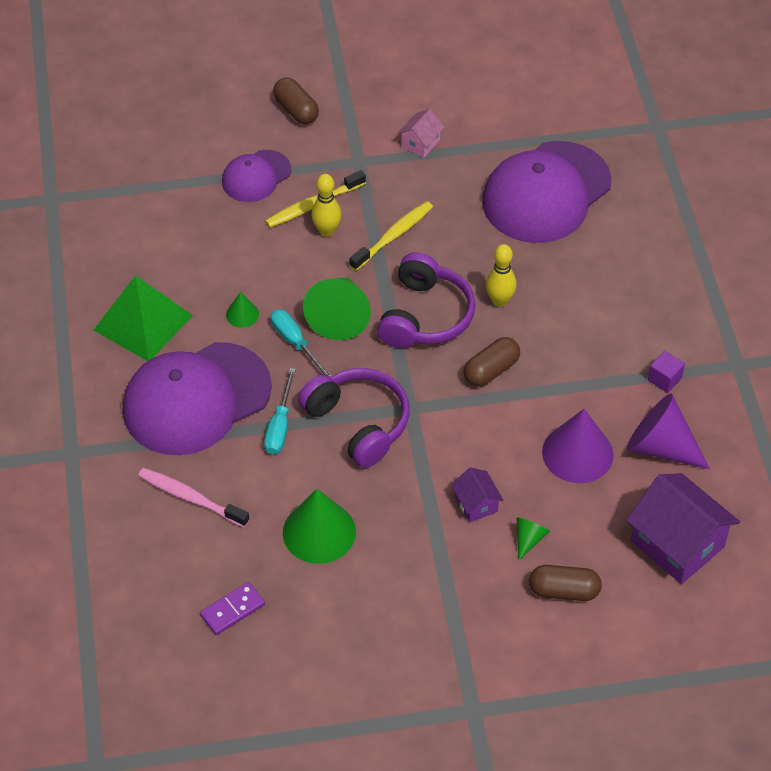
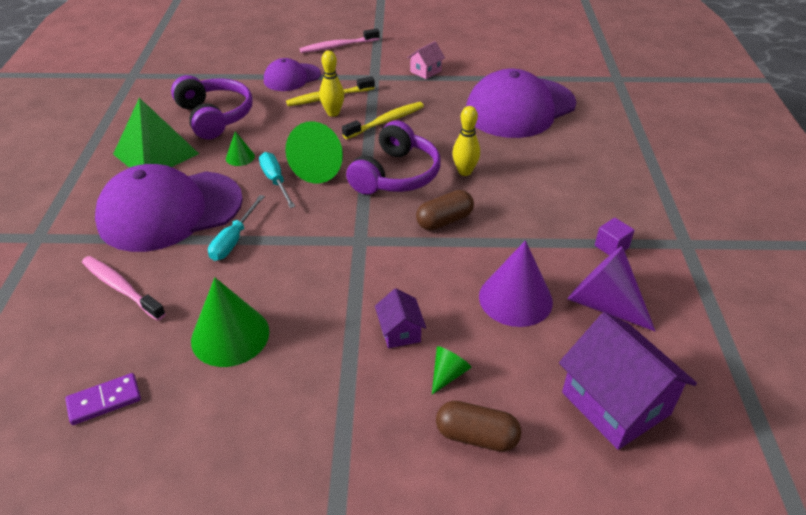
camera: 10 degrees right, 10 degrees down
brown capsule [273,78,319,124] -> pink toothbrush [300,28,380,53]
purple headphones [298,368,410,468] -> purple headphones moved to [171,75,253,139]

